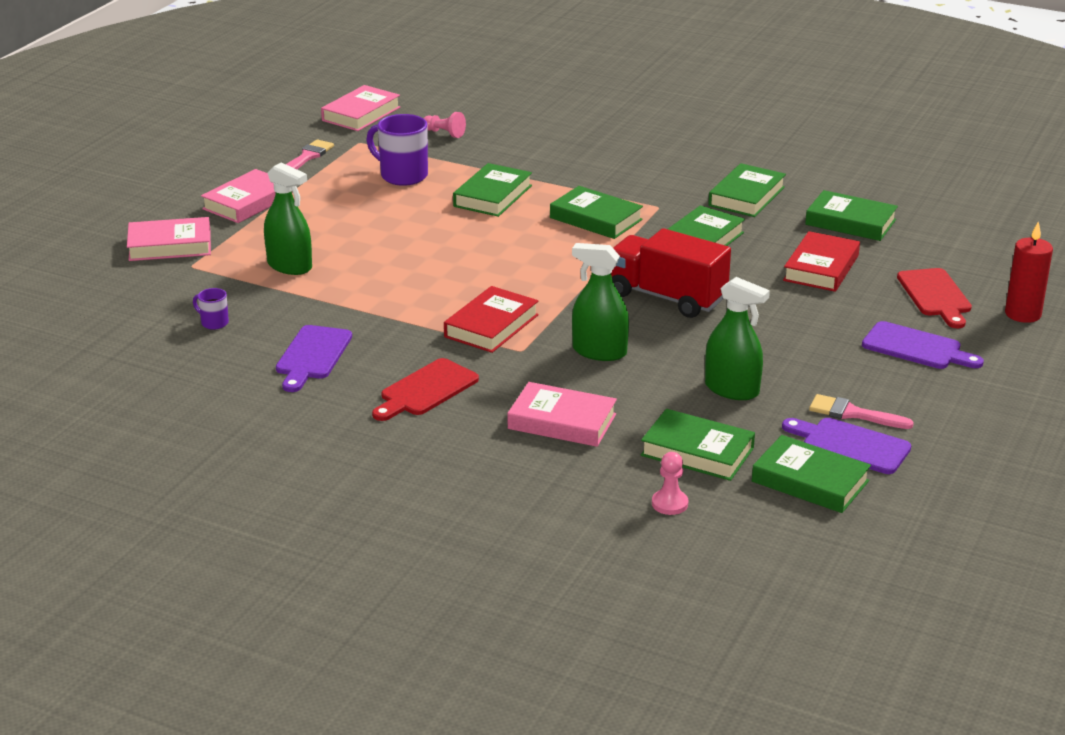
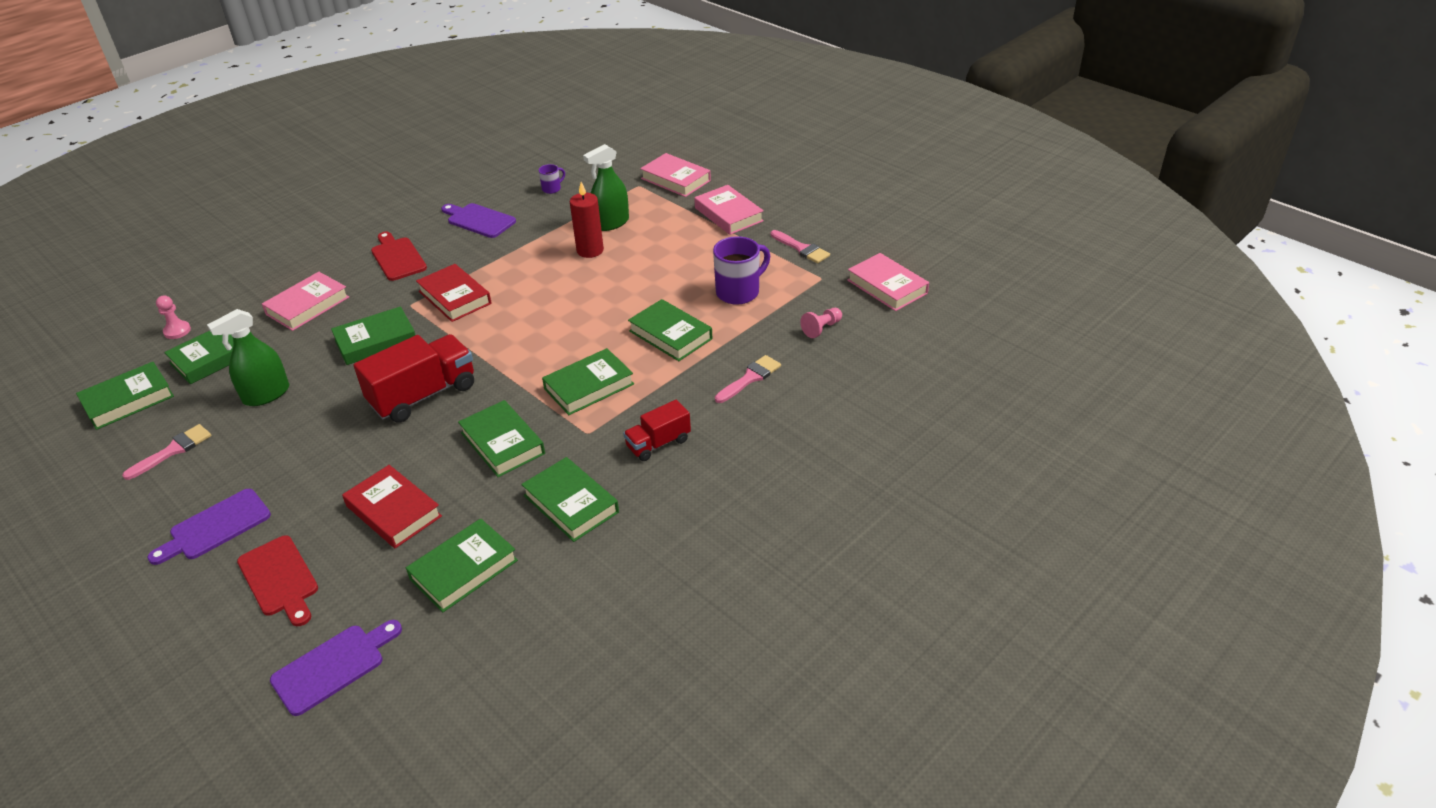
camera: 110 degrees right, 10 degrees up
pink book [127,217,211,261] -> pink book turned 60 degrees counterclockwise [640,153,711,197]
green spray bottle [572,243,629,361] -> green book [331,306,415,365]
purple cutting board [782,418,911,474] -> purple cutting board moved to [270,620,402,716]
red cutting board [897,268,972,328] -> red cutting board turned 135 degrees counterclockwise [237,535,318,626]
red candle [1005,221,1053,323] -> red candle moved to [570,182,604,258]
none -> red truck [623,400,691,461]
none -> pink brush [715,355,781,403]

